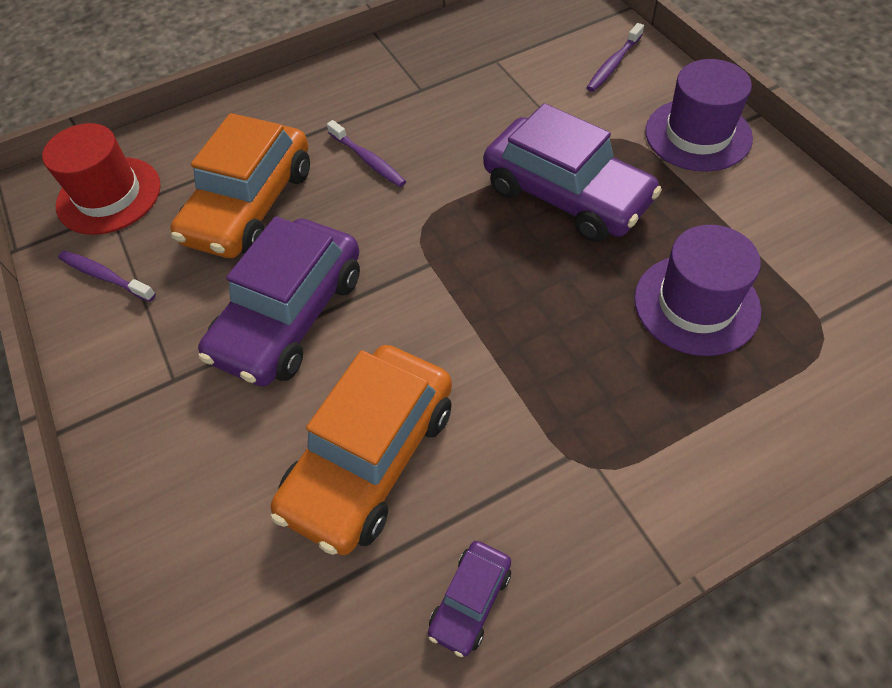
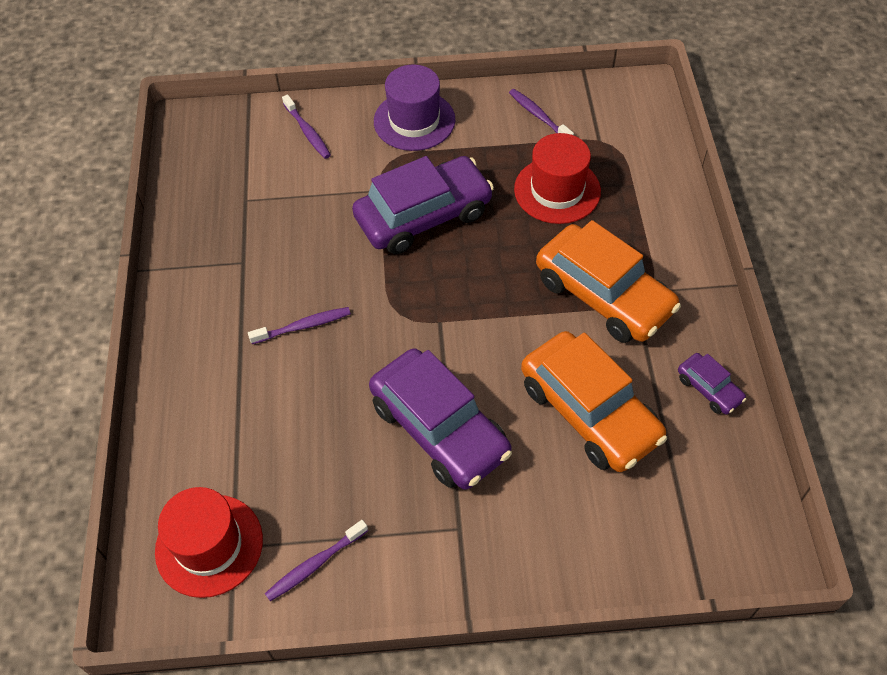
camera: 70 degrees left, 0 degrees up
orange car [170,113,310,258] -> orange car moved to [536,220,681,343]
purple hat [634,225,761,356] -> red hat [514,133,601,224]
none -> purple toothbrush [509,89,574,135]

